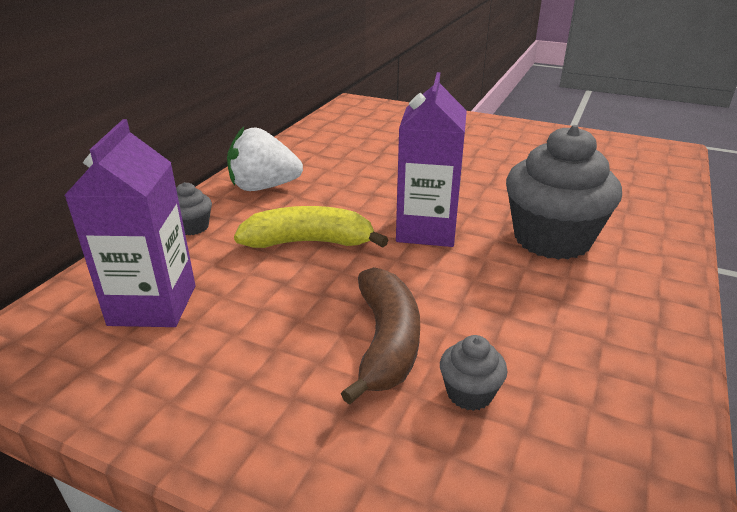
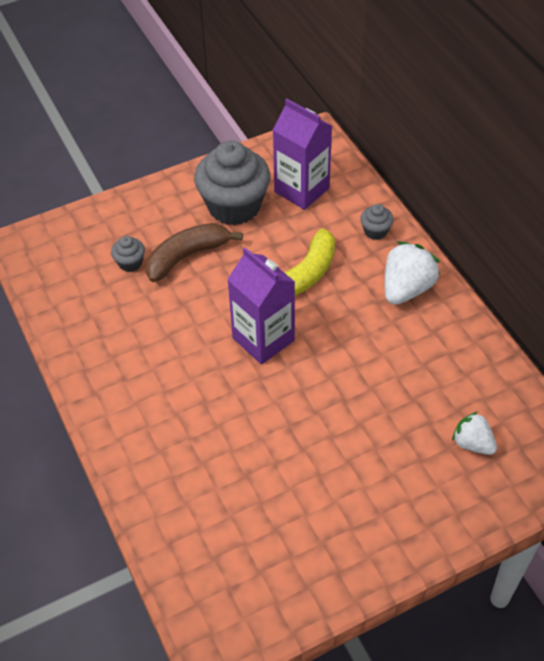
camera: 130 degrees right, 20 degrees up
brown banana [341,267,420,405] -> brown banana turned 105 degrees clockwise [146,223,243,282]
grey cupcake [506,125,622,260] -> grey cupcake moved to [194,140,270,225]
none -> white strawberry [452,411,497,455]

